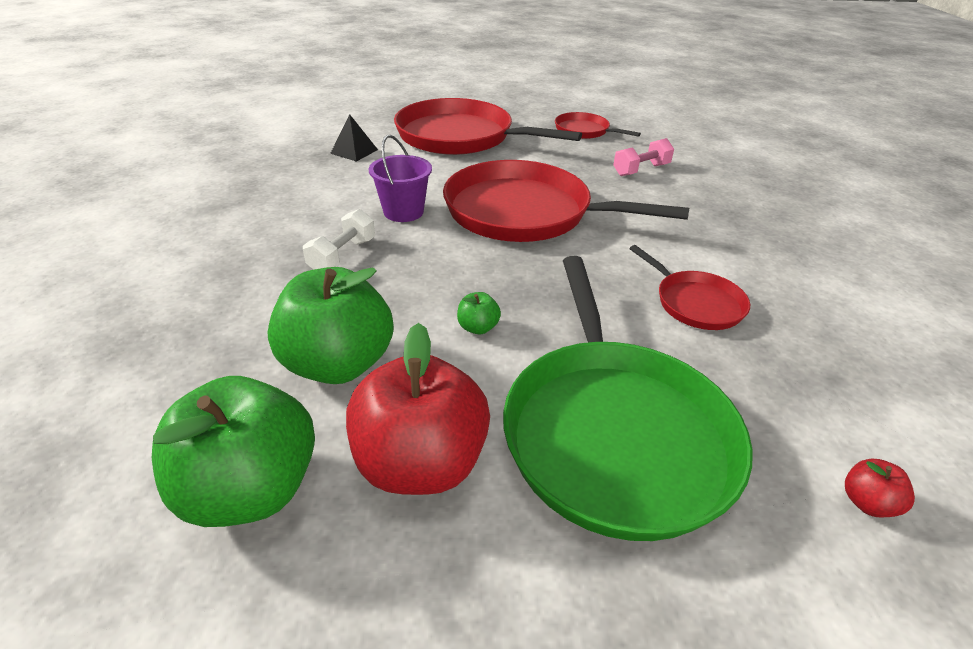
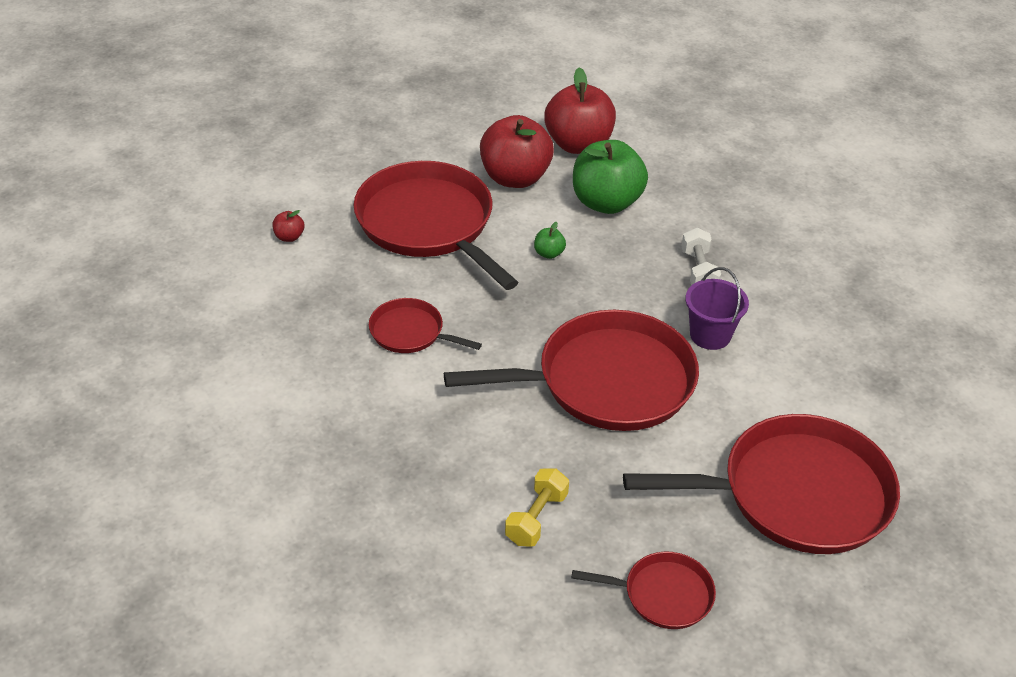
camera: 150 degrees right, 5 degrees up
green apple [152,376,315,527] -> red apple [544,67,616,154]
black pyramid [330,114,378,162] -> none
green pan [503,256,753,541] -> red pan [354,161,519,290]
pink dumbbell [613,138,674,176] -> yellow dumbbell [505,468,569,547]

